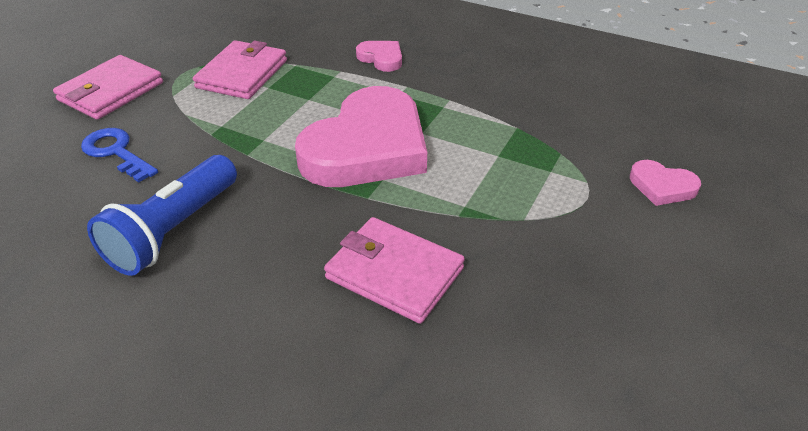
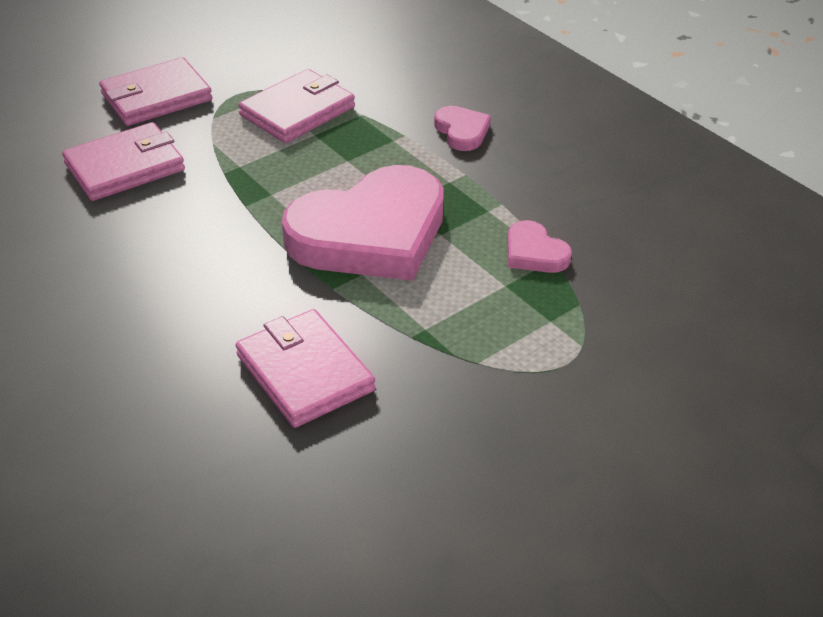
camera: 25 degrees right, 0 degrees up
blue key [81,128,158,182] -> pink wallet [62,122,185,201]
blue flashlight [87,155,237,276] -> none
pink heart [630,160,701,206] -> pink heart moved to [508,220,572,273]

